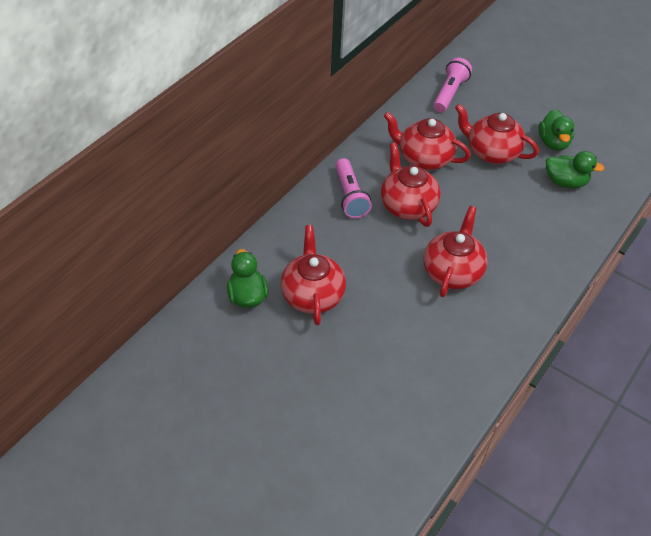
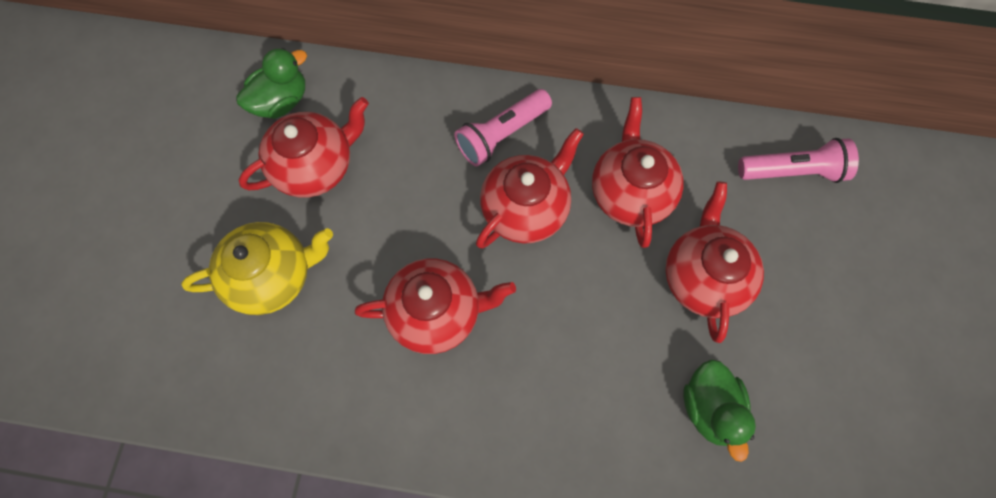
camera: 65 degrees right, 20 degrees up
green duck [538,109,574,151] -> none
none -> yellow teapot [181,222,333,315]

